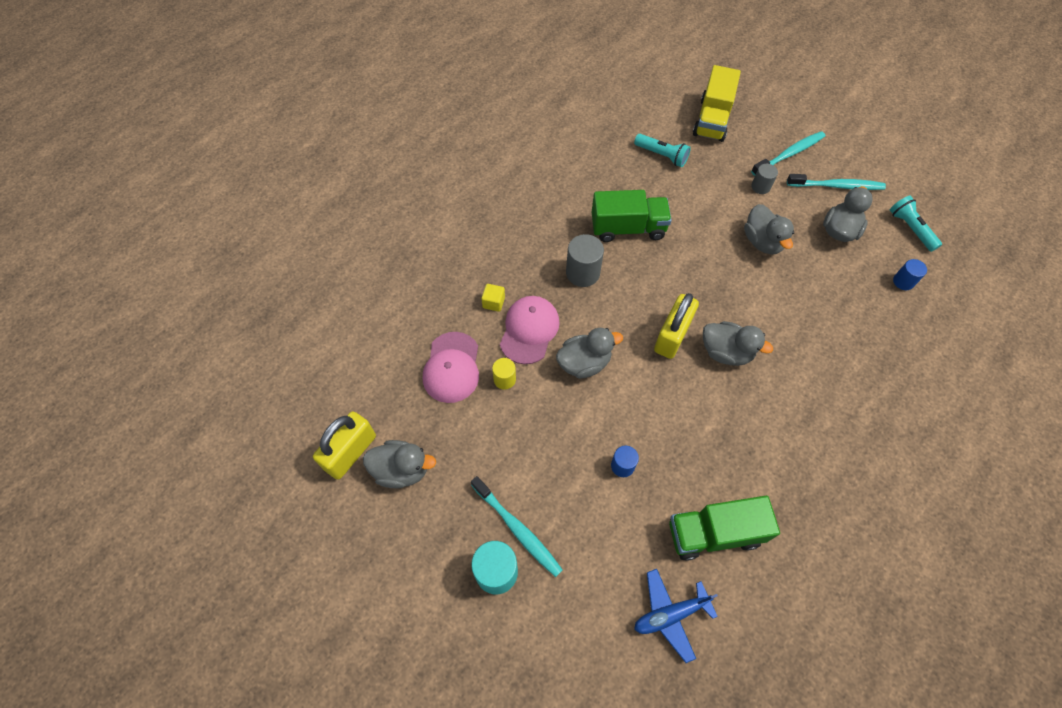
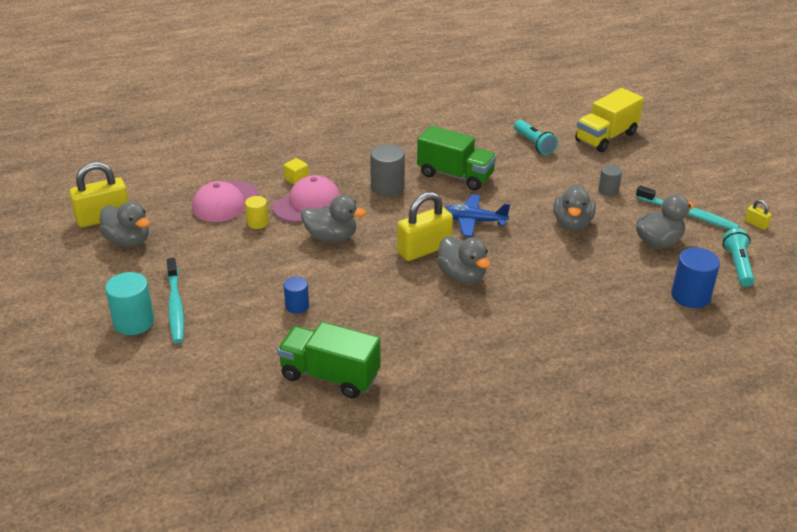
camera: 30 degrees right, 25 degrees down
blue plane [634,569,718,663] -> blue plane moved to [444,194,510,237]
turquoise toothbrush [751,131,825,176] -> none
blue cylinder [893,259,927,290] -> blue cylinder [671,247,720,308], size x1.66
none -> yellow padlock [745,200,772,230]

